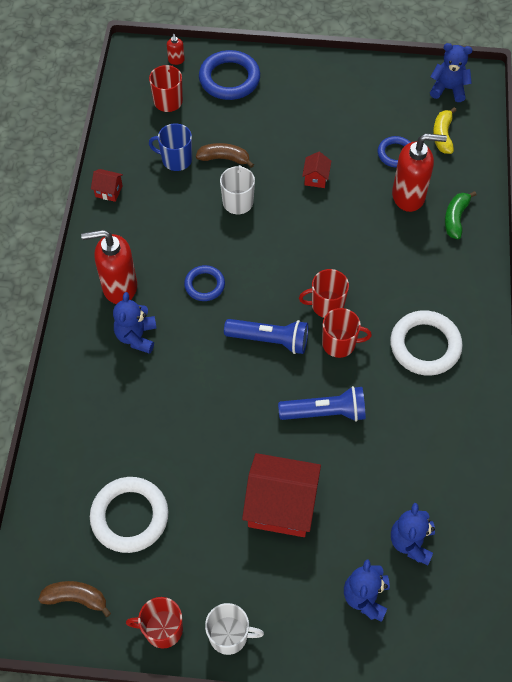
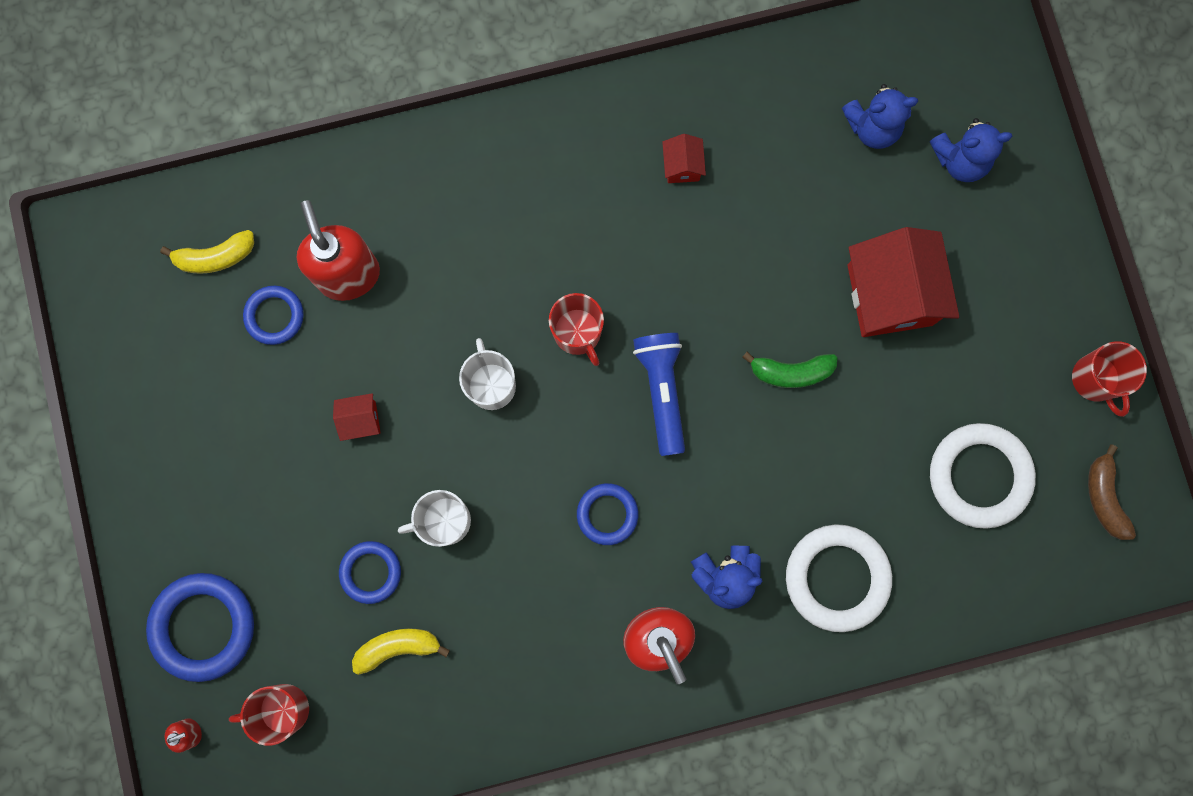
camera: 110 degrees left, 20 degrees up
red house [91,169,123,202] -> red house moved to [662,134,706,183]
blue mug [149,123,192,171] -> yellow banana [352,628,450,675]
brown banana [196,143,254,168] -> blue ring [339,541,401,604]
white mug [205,603,264,655] -> white mug moved to [459,338,516,410]
blue flashlight [278,386,366,422] -> none
red mug [322,308,372,358] -> none
white ring [390,310,463,376] -> white ring moved to [786,524,892,632]
blue teddy bear [430,43,473,102] -> none
green banana [445,191,477,239] -> green banana moved to [742,352,837,388]

